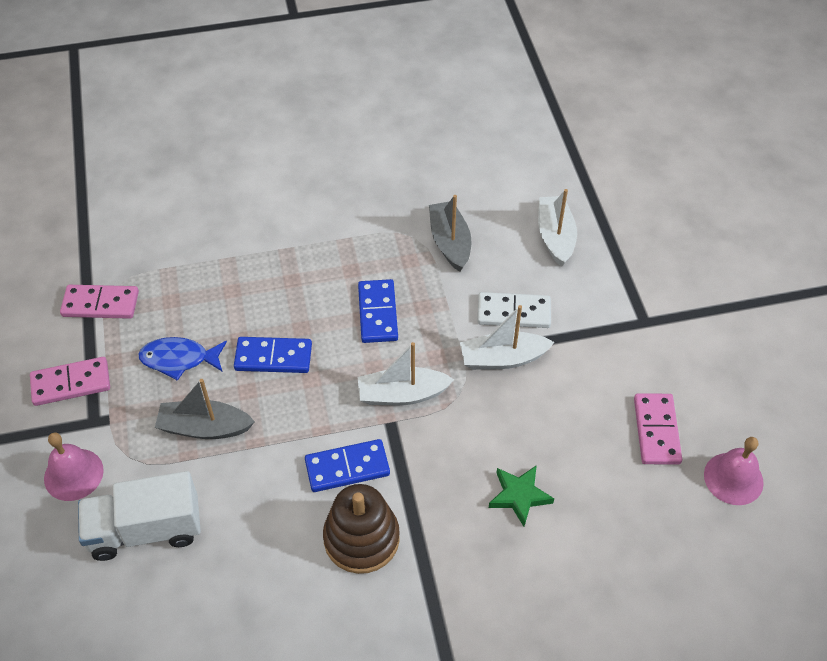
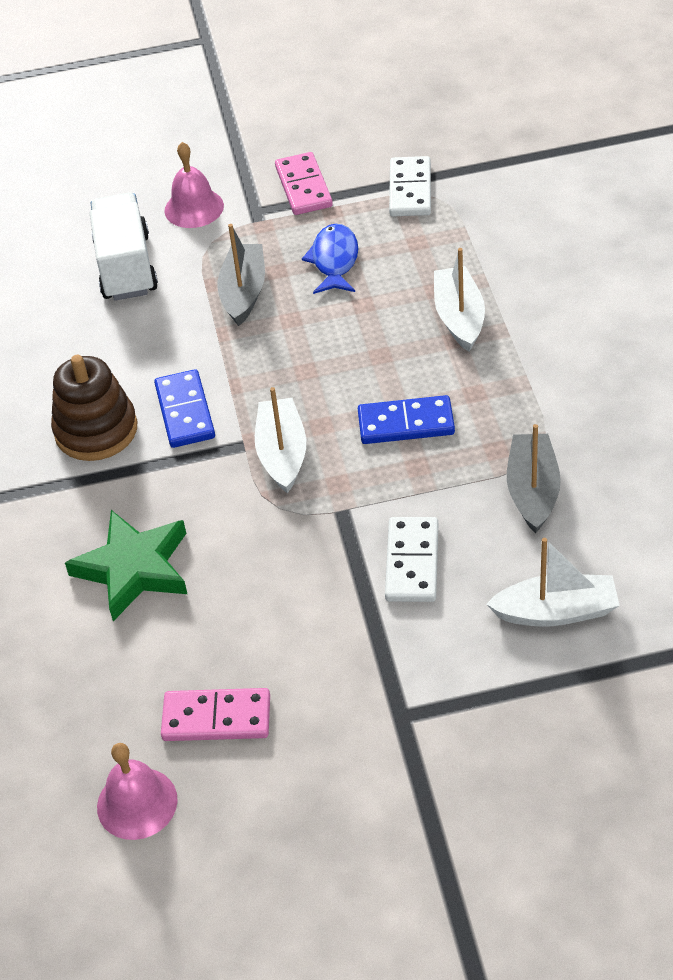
camera: 95 degrees right, 5 degrees down
pink domino [60,285,139,319] -> white domino [389,156,431,216]
blue domino [234,337,312,373] -> none
grey boat [429,195,471,272] -> grey boat turned 75 degrees counterclockwise [507,424,561,533]
white boat [460,305,555,370] -> white boat moved to [434,248,485,351]
green star [489,465,554,527] -> green star [65,510,187,621], size x1.58

